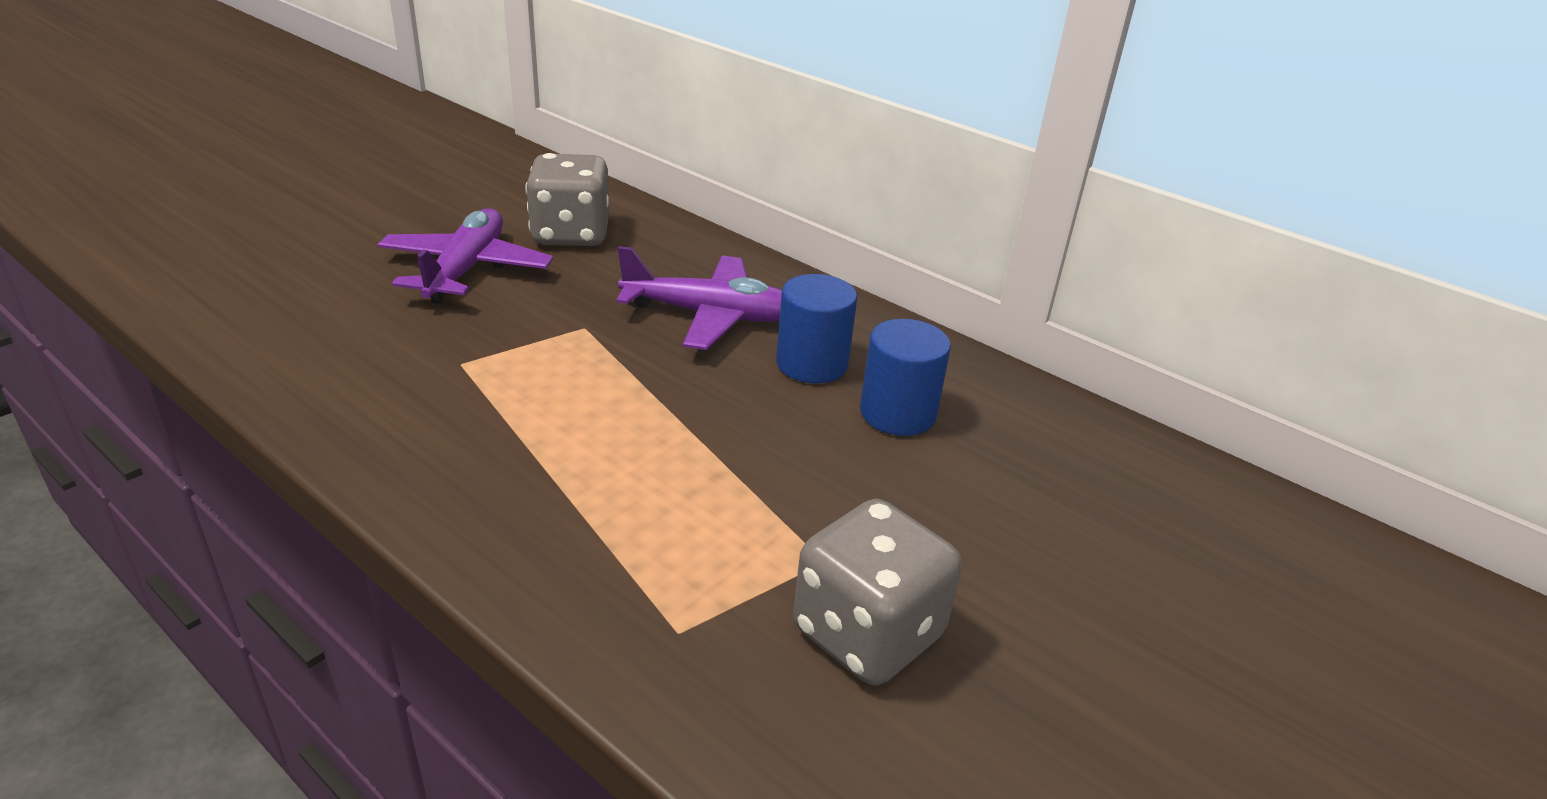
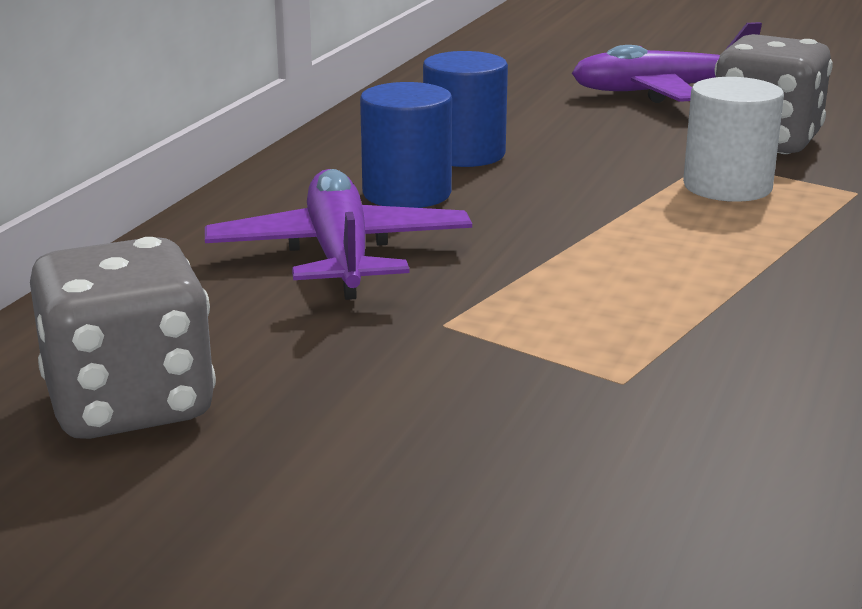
camera: 105 degrees left, 10 degrees down
purple plane [377,208,553,304] -> purple plane moved to [572,22,762,103]
none -> white cylinder [683,77,784,202]

